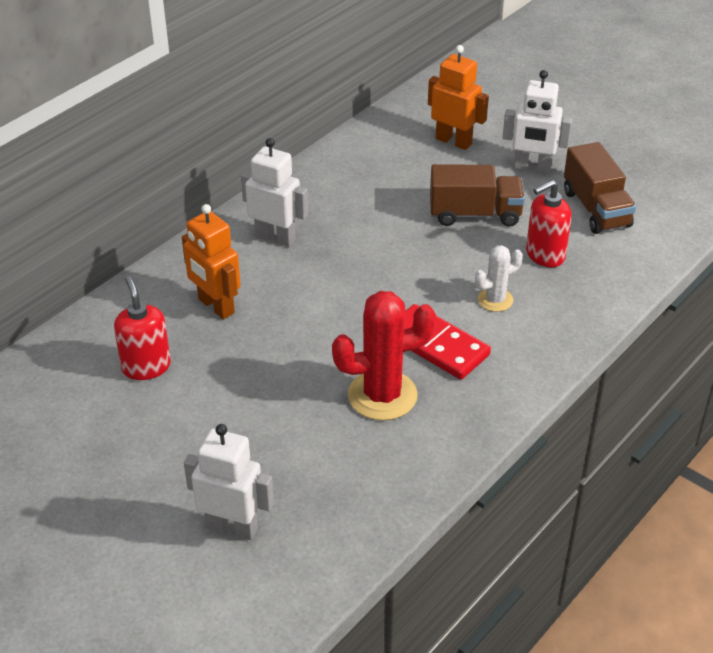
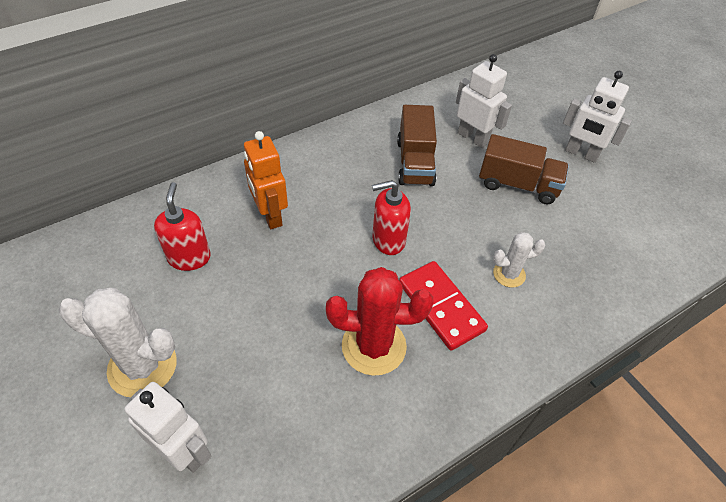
camera: 15 degrees right, 10 degrees up
white robot [241,138,308,247] -> white robot moved to [456,54,512,148]
orange robot [428,45,489,150] -> none
red soap dispenser [526,180,572,267] -> red soap dispenser moved to [372,180,411,255]
brown truck [564,142,636,234] -> brown truck moved to [397,105,437,186]
none -> white cactus [59,288,177,397]

